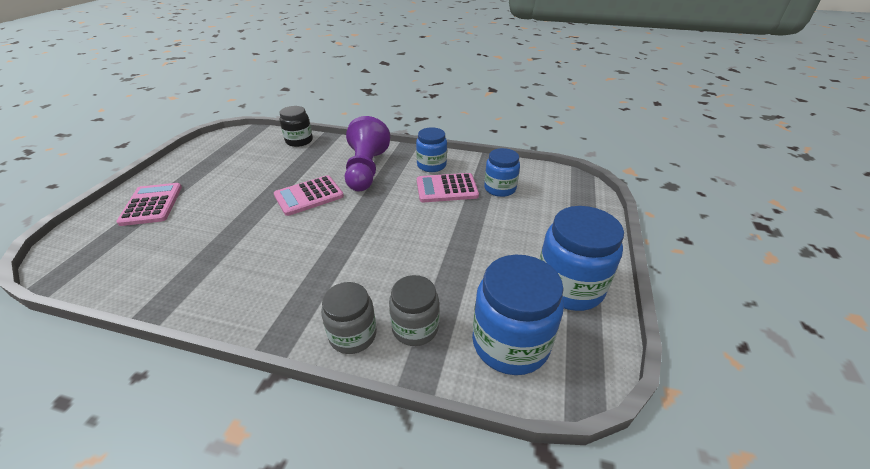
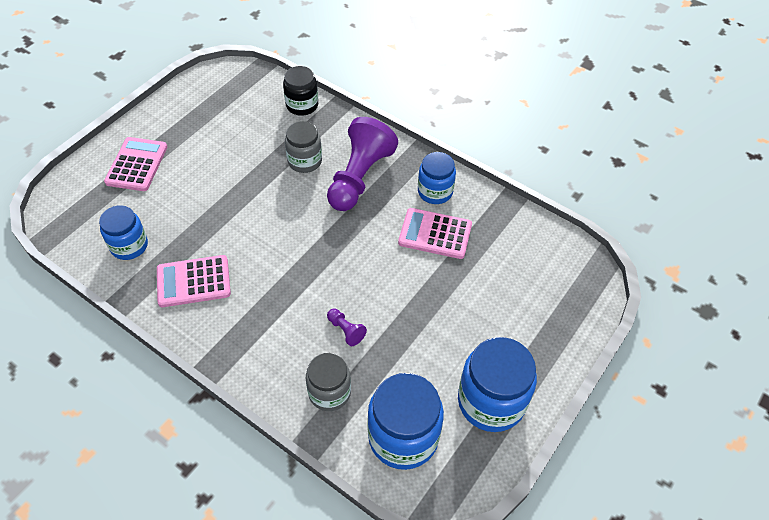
camera: 20 degrees right, 15 degrees up
pink calculator [274,175,344,216] -> pink calculator moved to [157,255,231,307]
grey jar [321,282,377,354] -> grey jar moved to [285,121,322,173]
blue jar [484,148,520,197] -> blue jar moved to [99,205,148,260]
none -> purple pawn [327,309,367,346]

